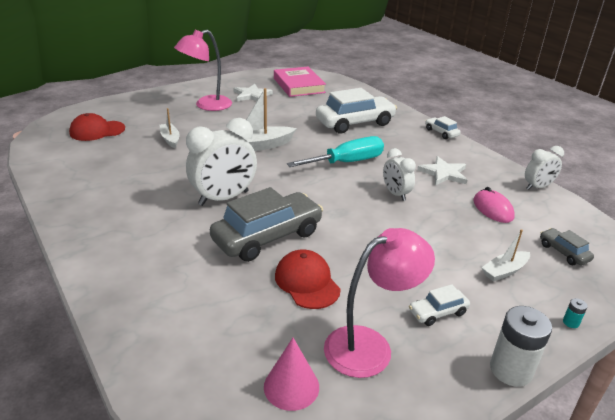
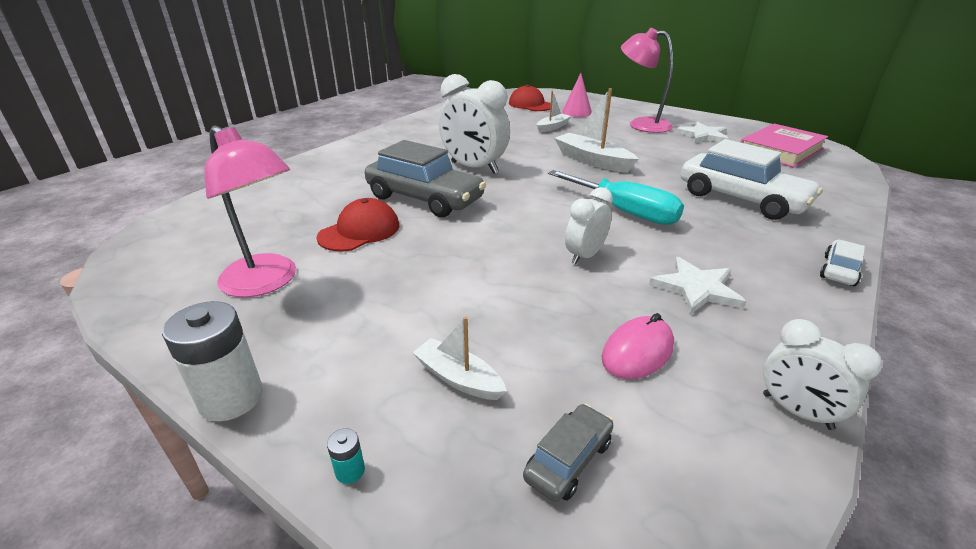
camera: 70 degrees right, 0 degrees up
pink cone [264,338,319,411] -> pink cone moved to [562,73,592,117]
white car [409,284,470,326] -> none

